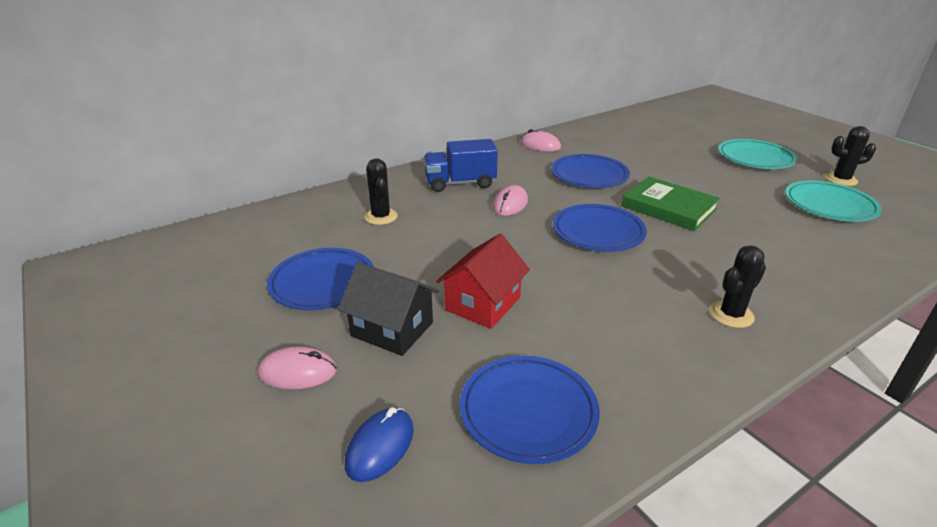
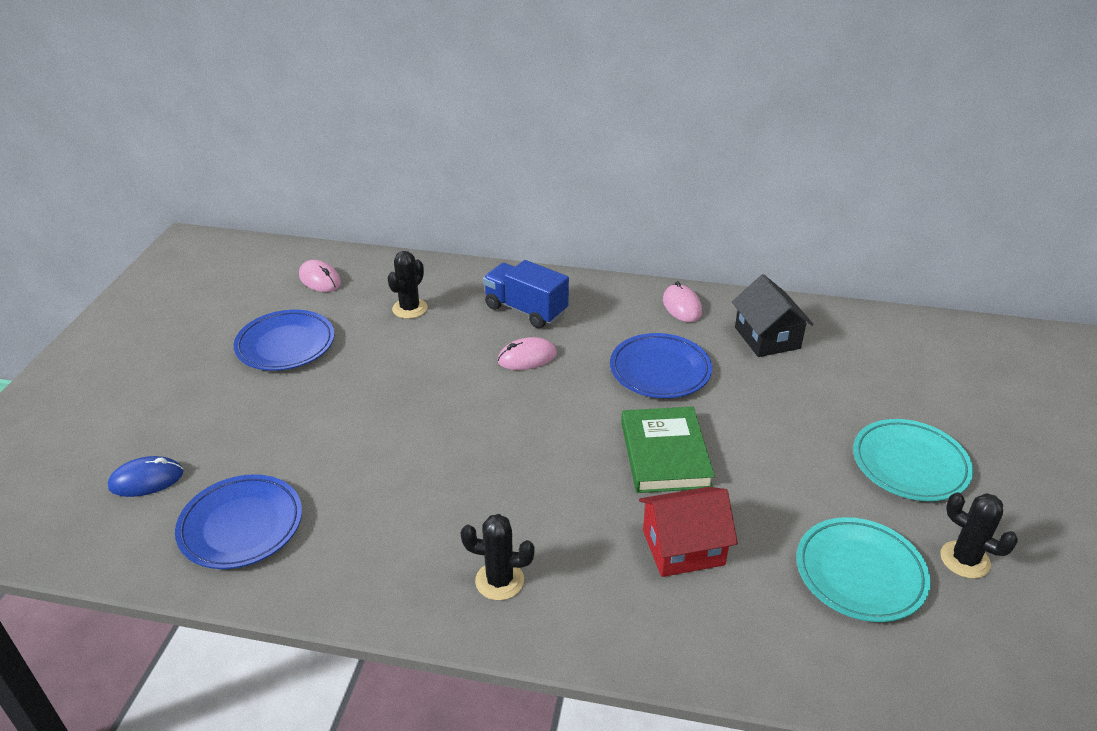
camera: 45 degrees right, 5 degrees up
pink mouse [258,346,337,389] -> pink mouse moved to [299,260,341,292]
black house [338,262,439,356] -> black house moved to [732,274,814,357]
red house [436,234,530,329] -> red house moved to [639,487,738,577]
blue plate [553,204,647,252] -> none

